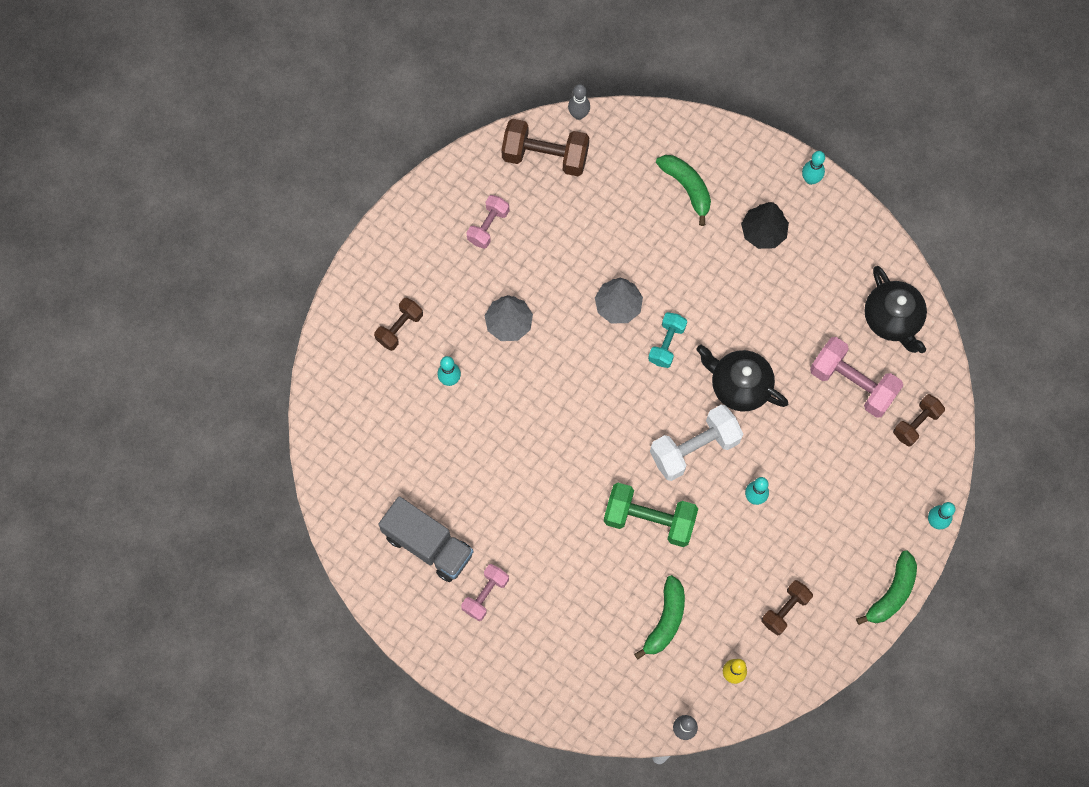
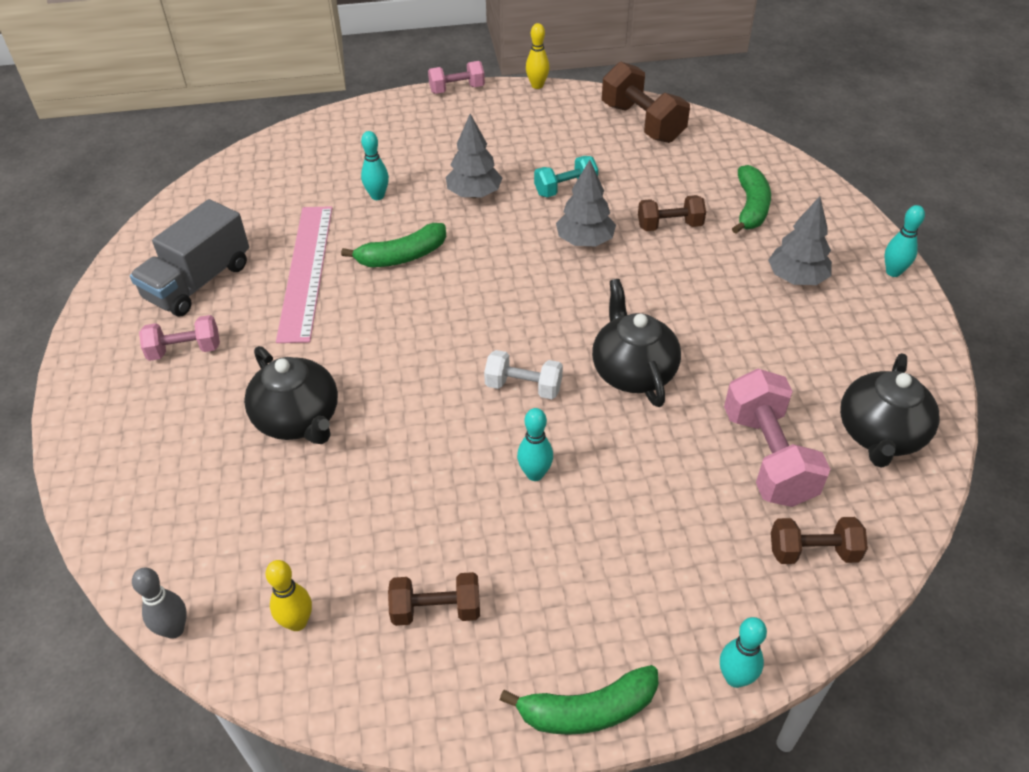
camera: 45 degrees right, 25 degrees down
brown dumbbell [374,298,423,351] -> brown dumbbell moved to [638,195,706,231]
grey truck [378,496,474,582] -> grey truck turned 45 degrees clockwise [130,199,249,316]
pink dumbbell [466,195,509,249] -> pink dumbbell moved to [428,61,485,94]
grey bowling pin [568,84,590,120] -> none
green dumbbell [604,483,698,547] -> none
green banana [634,575,685,659] -> green banana moved to [341,223,446,267]
turquoise dumbbell [648,312,687,368] -> turquoise dumbbell moved to [534,156,598,197]
white dumbbell [650,405,743,481] -> white dumbbell [484,350,563,399], size x0.60
black tree [741,202,789,249] -> grey tree [768,196,832,285]
none -> black teapot [244,346,338,444]
none -> pink ruler [276,206,332,343]
none -> yellow bowling pin [526,23,550,89]

